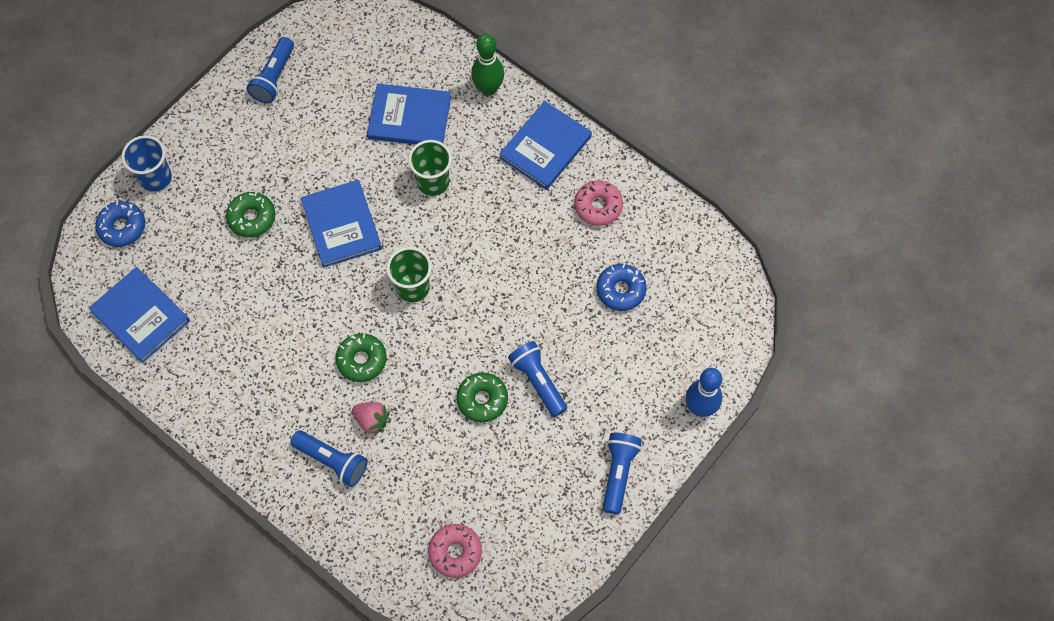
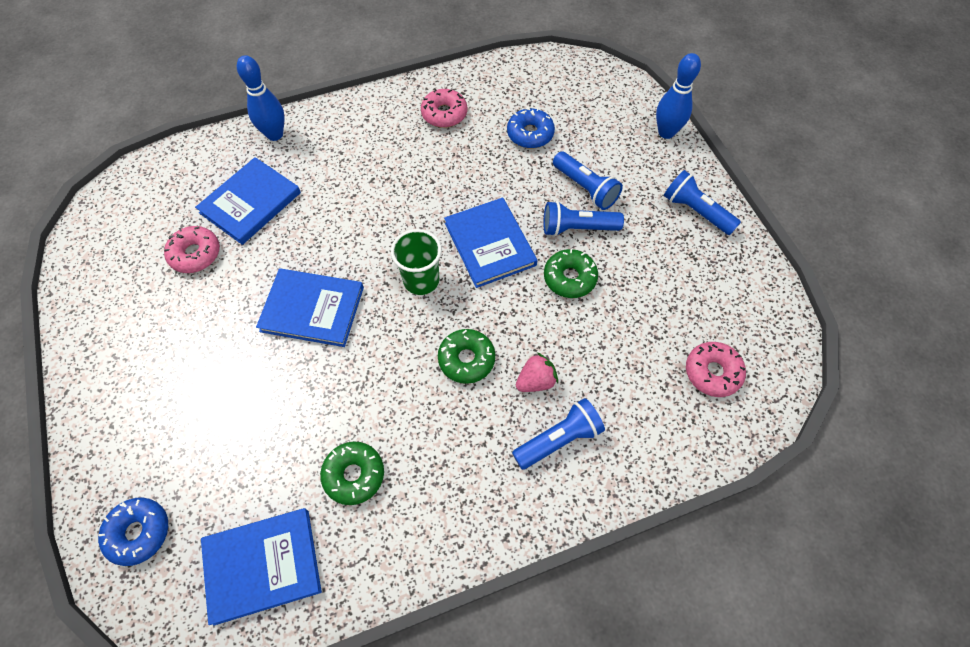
camera: 60 degrees left, 5 degrees down
blue cup [122,135,172,192] -> none
green donut [226,192,275,237] -> green donut moved to [320,442,384,505]
blue flashlight [246,37,294,103] -> blue flashlight moved to [553,151,623,210]
green cup [408,140,452,196] -> none
green bowling pin [471,34,504,96] -> blue bowling pin [237,55,285,141]
blue book [499,101,592,190] -> blue book moved to [444,197,538,288]
none -> pink donut [164,226,220,273]

